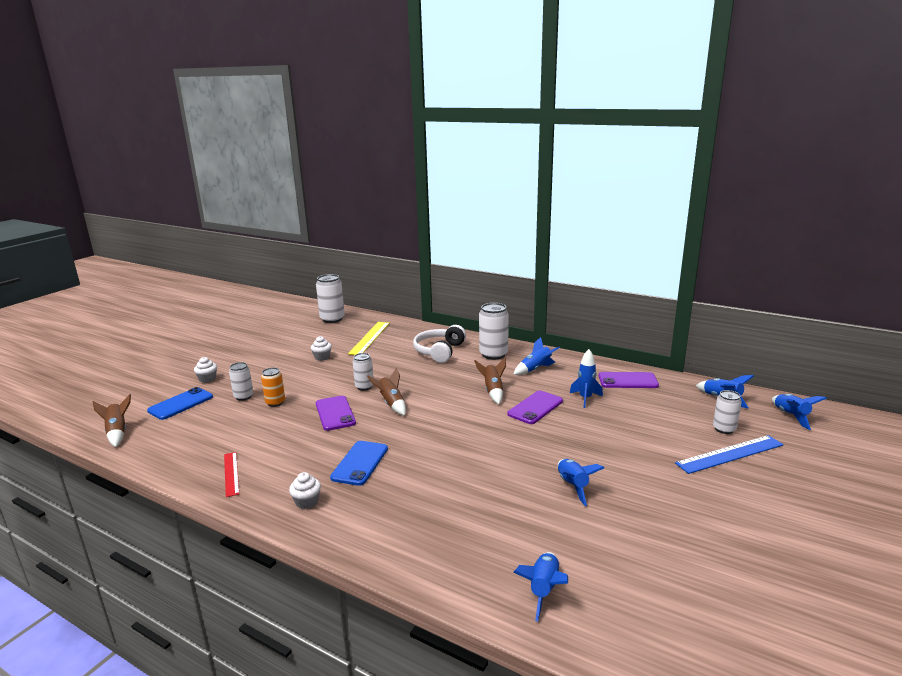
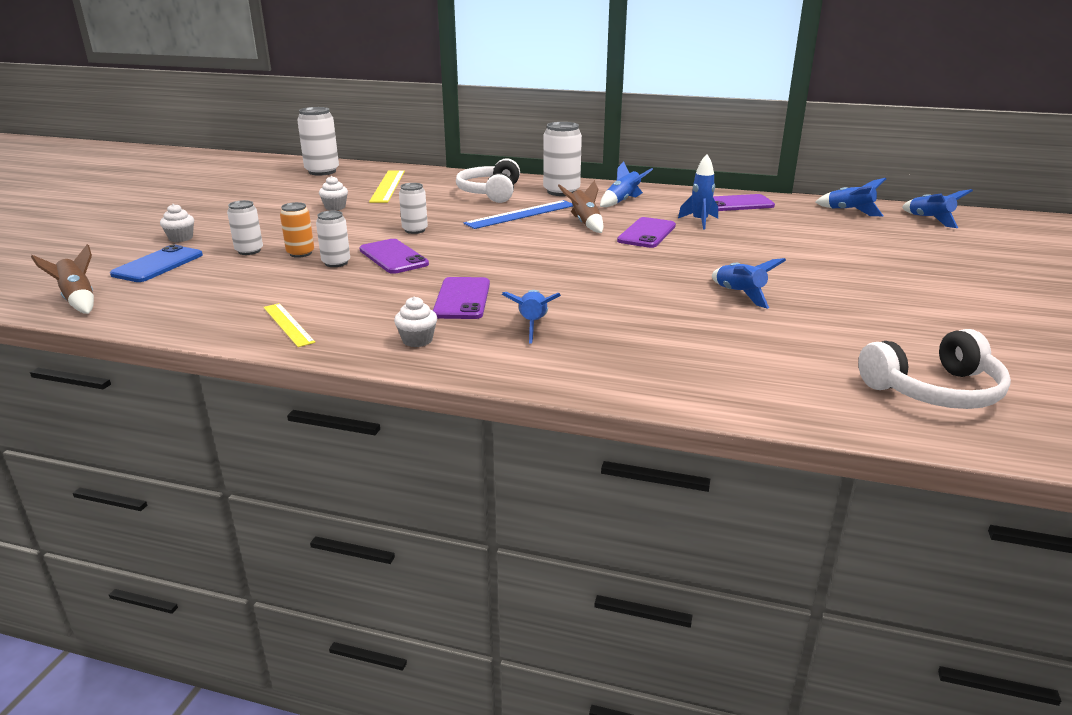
camera: 15 degrees left, 5 degrees up
red ruler [224,452,239,497] -> yellow ruler [263,303,315,347]
blue phone [330,441,388,486] -> purple phone [433,277,490,319]
brown rocket [367,368,406,416] -> none
blue rocket [513,552,568,621] -> blue rocket moved to [502,290,561,344]
blue ruler [675,435,784,474] -> blue ruler moved to [463,200,573,229]
white can [713,390,742,434] -> white can moved to [316,211,350,267]
none -> white headphones [858,329,1011,409]

